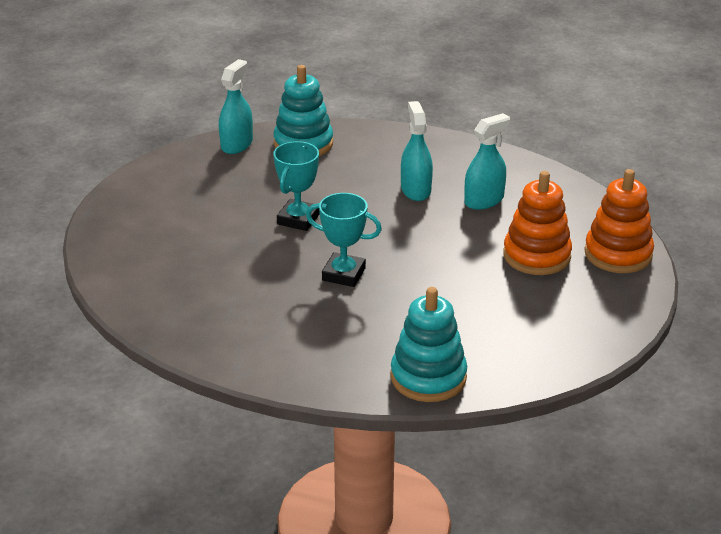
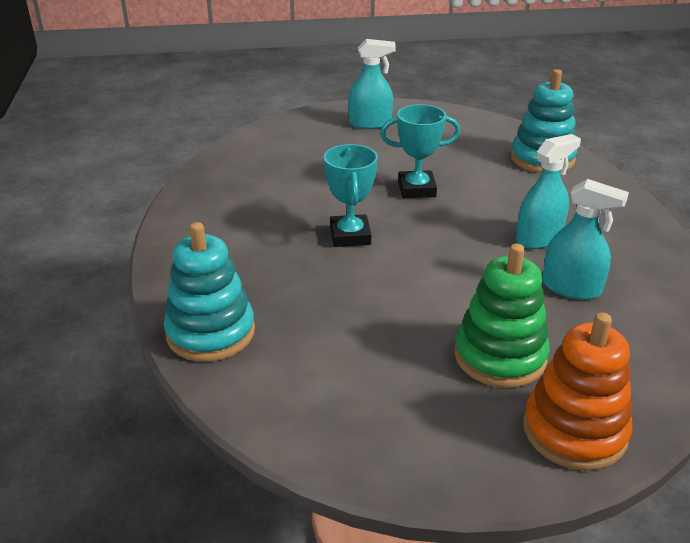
camera: 65 degrees right, 0 degrees up
turquoise spray bottle [219,59,253,154] -> turquoise spray bottle moved to [348,39,396,129]
orange stacking toy [503,171,572,275] -> green stacking toy [454,244,550,388]

